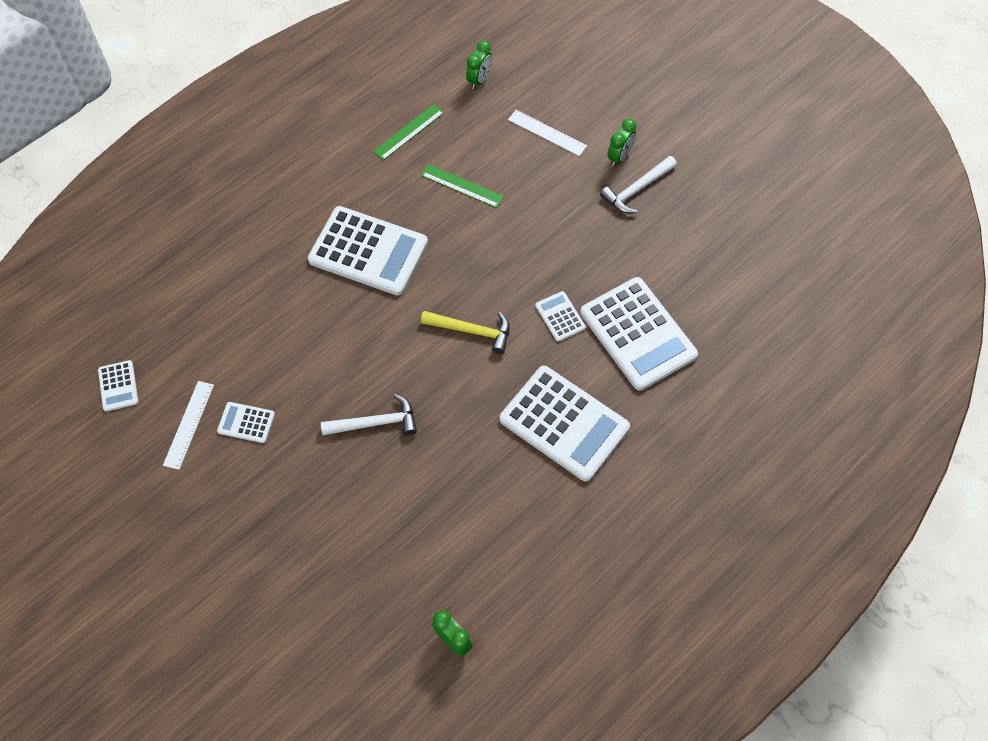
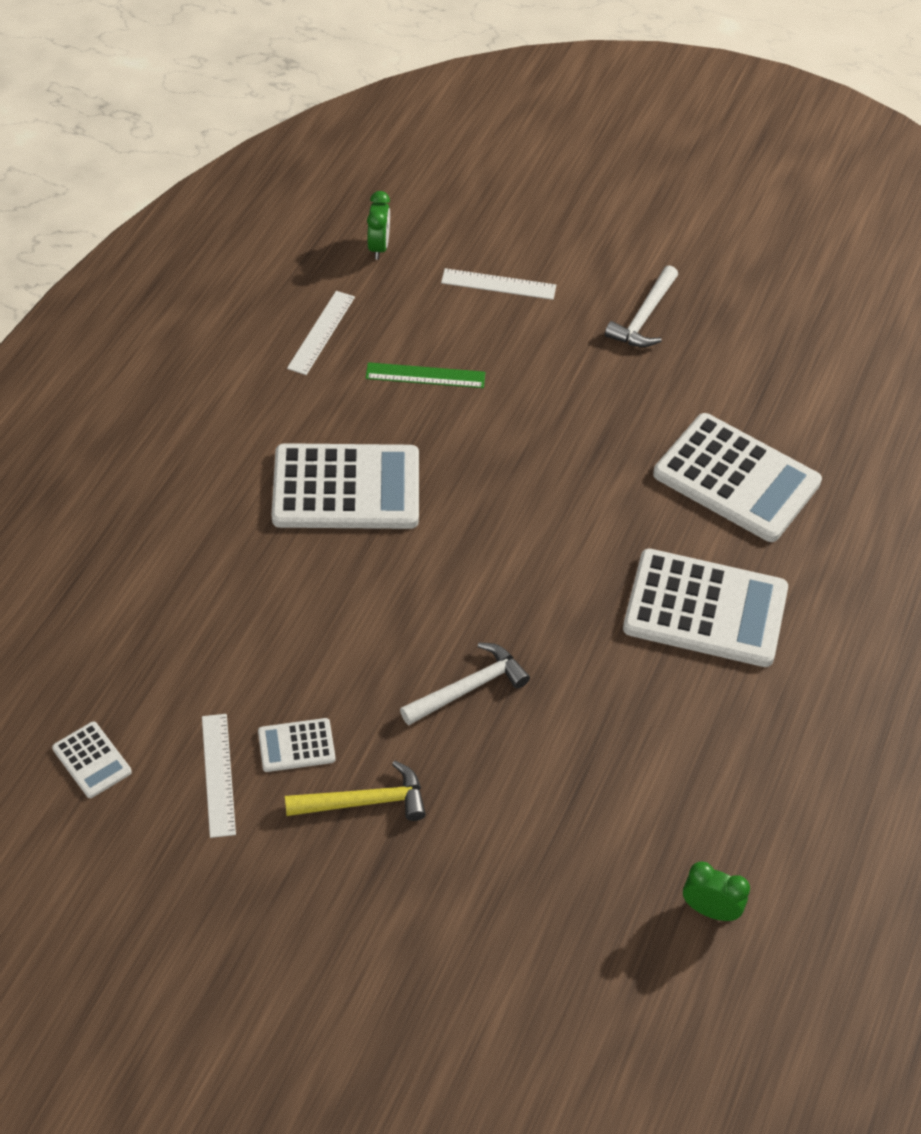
camera: 25 degrees left, 10 degrees down
green ruler [373,104,444,161] -> white ruler [287,291,355,375]
yellow hammer [421,311,510,354] -> yellow hammer moved to [285,761,426,821]
white calculator [535,291,586,342] -> none
green clock [607,119,636,167] -> none

